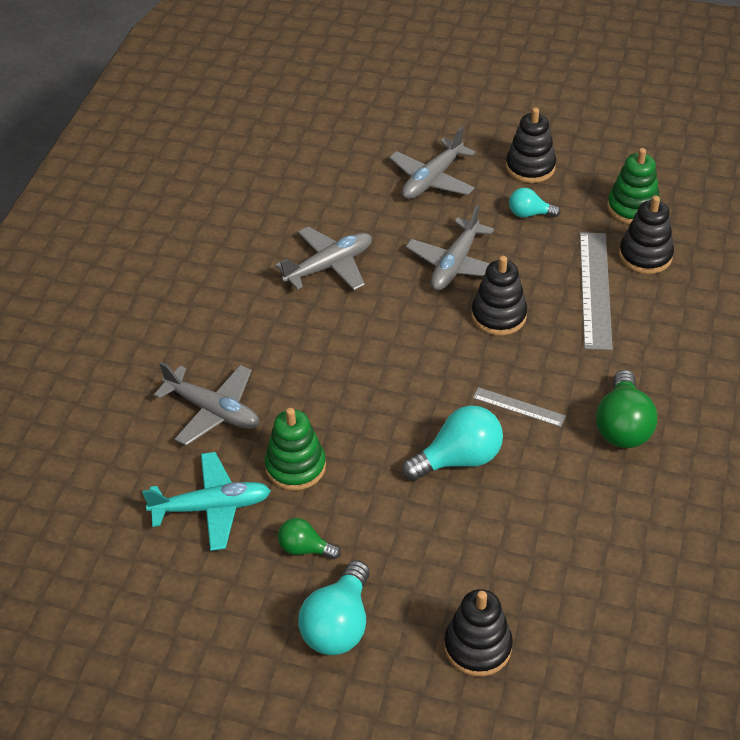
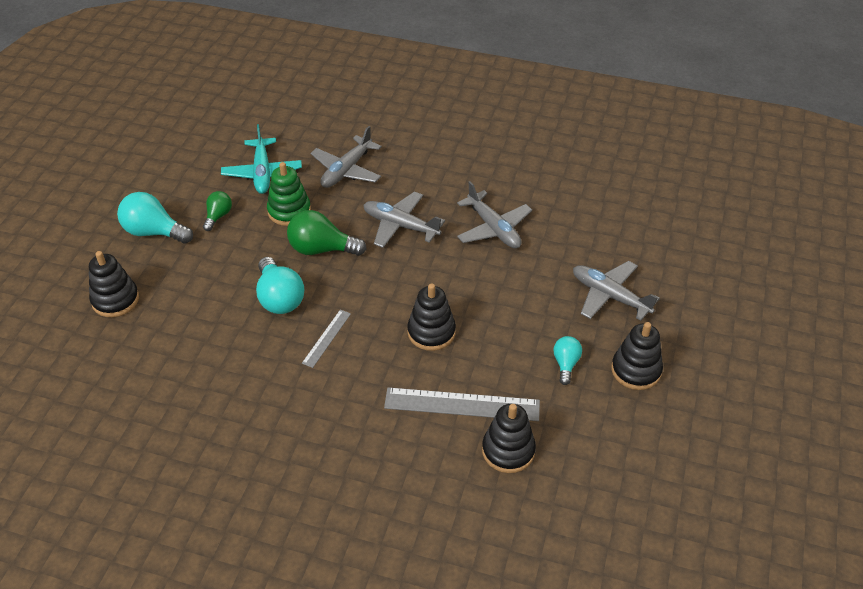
camera: 90 degrees right, 0 degrees up
grey plane [406,205,494,290] -> grey plane moved to [364,191,445,248]
green light bulb [596,370,657,448] -> green light bulb moved to [287,210,367,256]
green stacking toy [607,148,659,224] -> none

